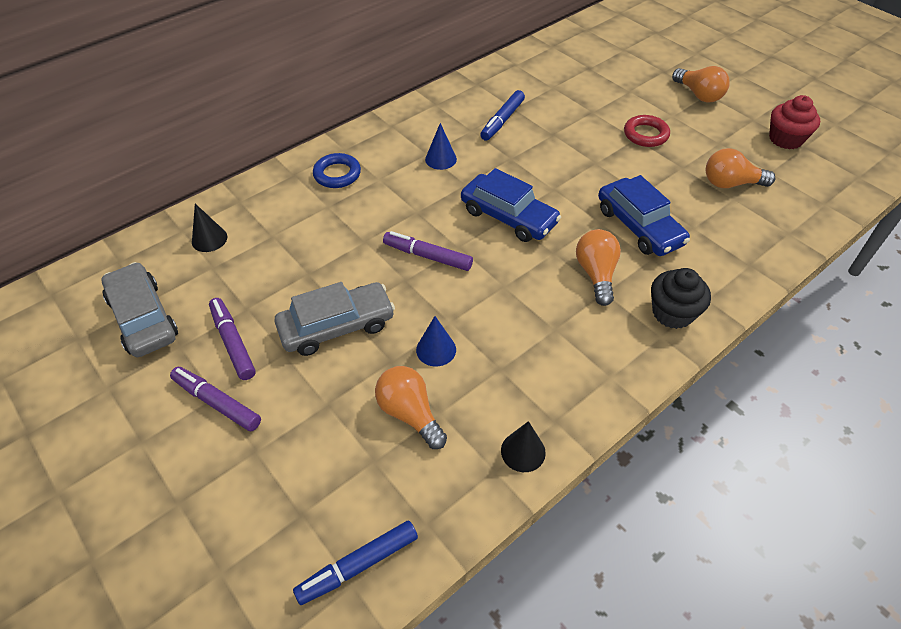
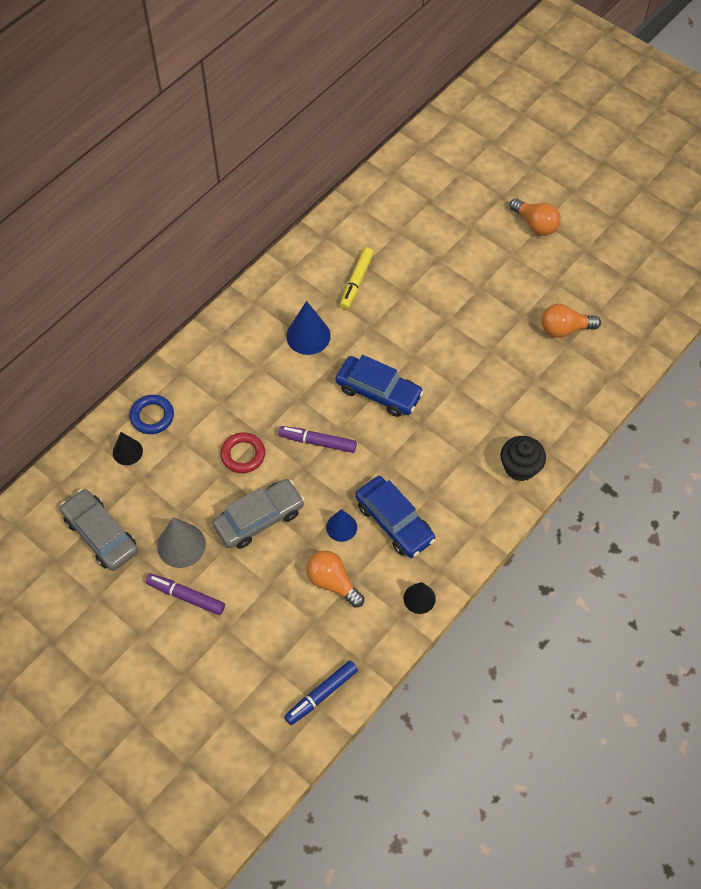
camera: 10 degrees left, 10 degrees up
purple marker [209,298,256,380] -> grey cone [157,517,206,568]
blue ring [313,153,361,188] -> blue ring moved to [130,395,174,434]
blue cone [425,123,457,170] -> blue cone [286,301,331,355], size x1.54
blue marker [480,90,525,141] -> yellow marker [340,247,374,309]
orange light bulb [576,229,621,306] -> none
blue car [598,175,690,256] -> blue car moved to [355,476,436,558]
red ring [624,115,670,147] -> red ring moved to [220,432,265,473]
red cupcake [769,95,820,149] -> none

